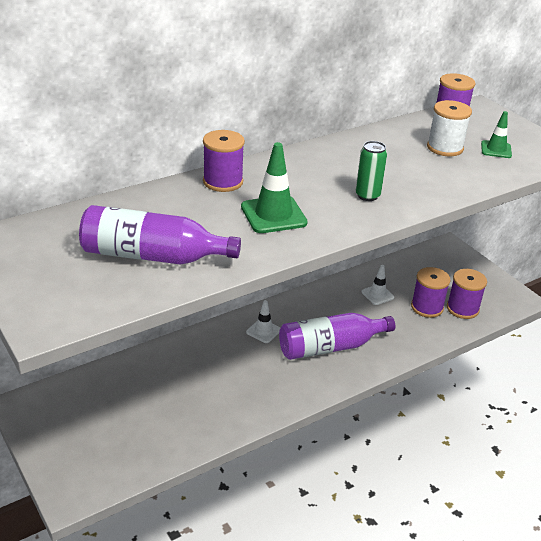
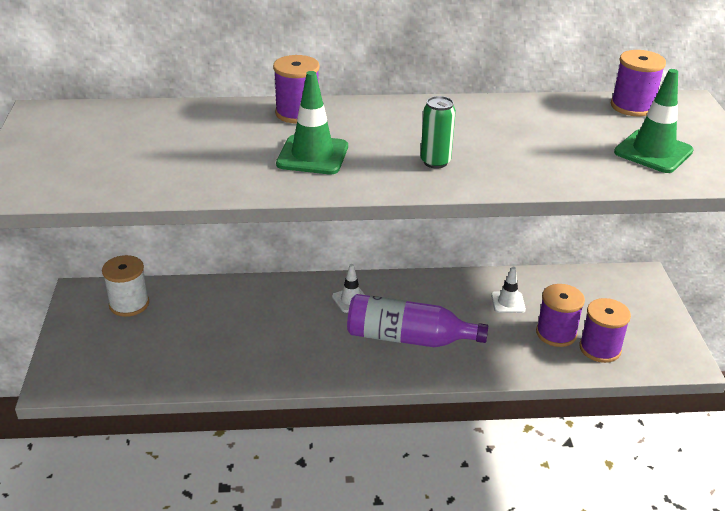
camera: 30 degrees right, 0 degrees up
purple bottle [79,205,241,265] -> none
white spool [427,100,472,156] -> white spool moved to [102,255,149,317]
green traffic cone [481,111,512,158] -> green traffic cone [614,69,694,173], size x1.64

